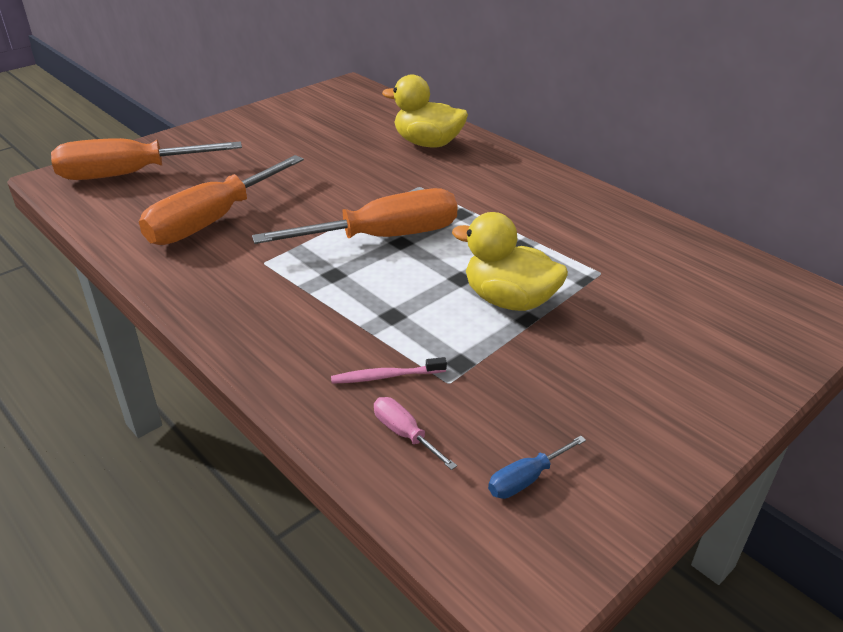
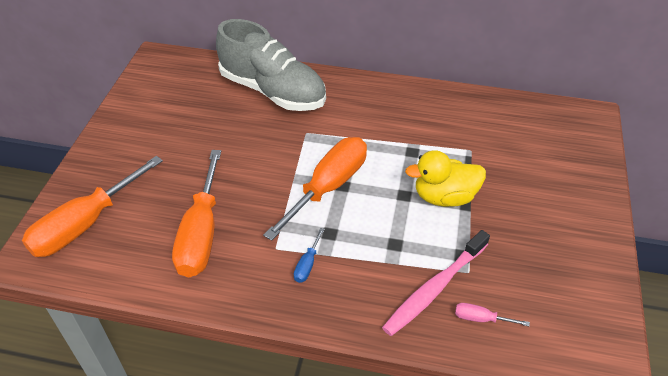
camera: 35 degrees left, 10 degrees up
pink toothbrush [331,357,447,384] -> pink toothbrush [382,230,490,336], size x1.99
yellow duck [382,74,468,147] -> grey shoe [216,19,326,111]
blue screwdriver [488,436,586,499] -> blue screwdriver moved to [294,228,324,283]

